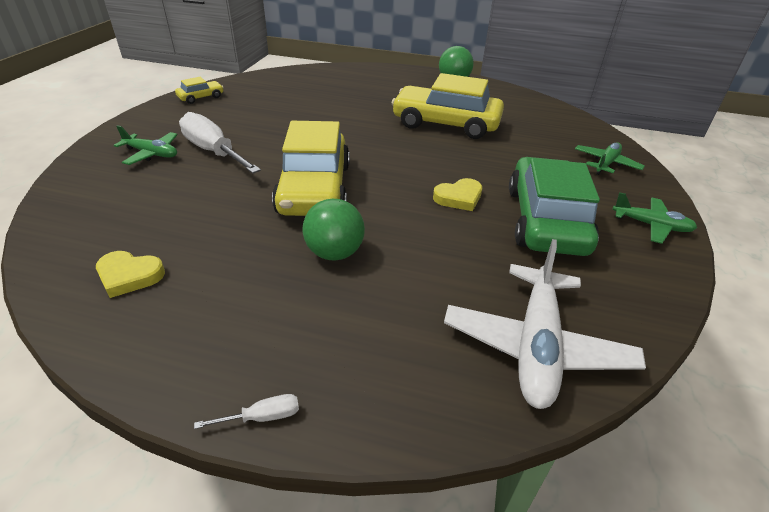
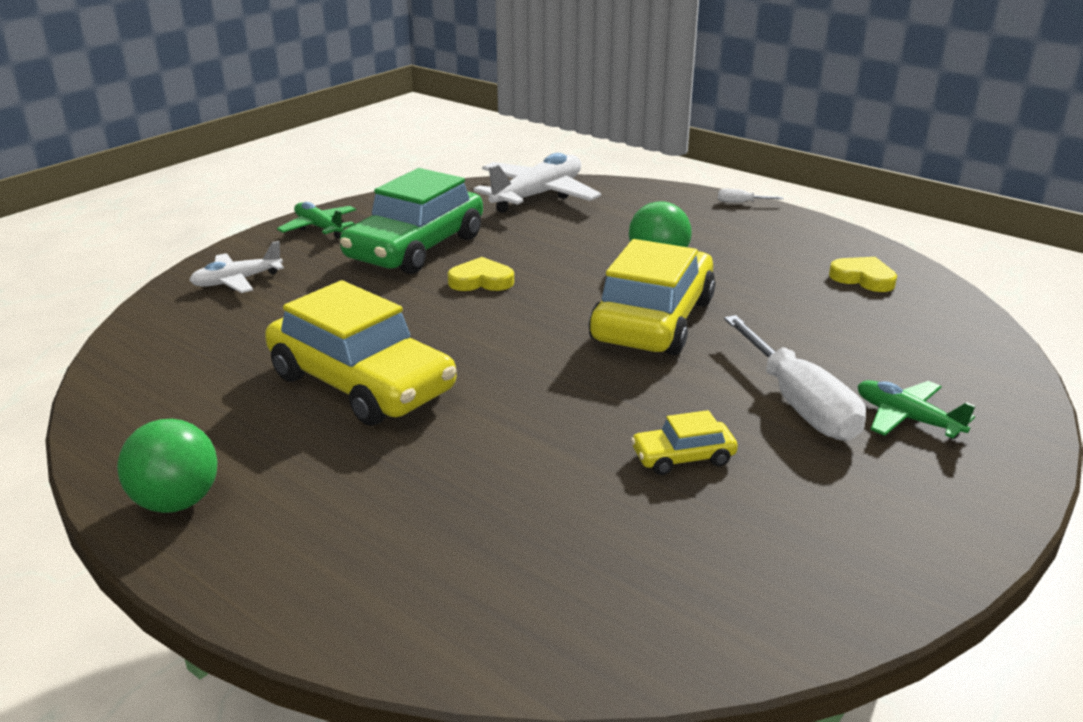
camera: 155 degrees left, 10 degrees down
yellow car [175,77,224,104] -> yellow car moved to [631,410,738,475]
green plane [575,142,645,175] -> white plane [189,241,284,293]

